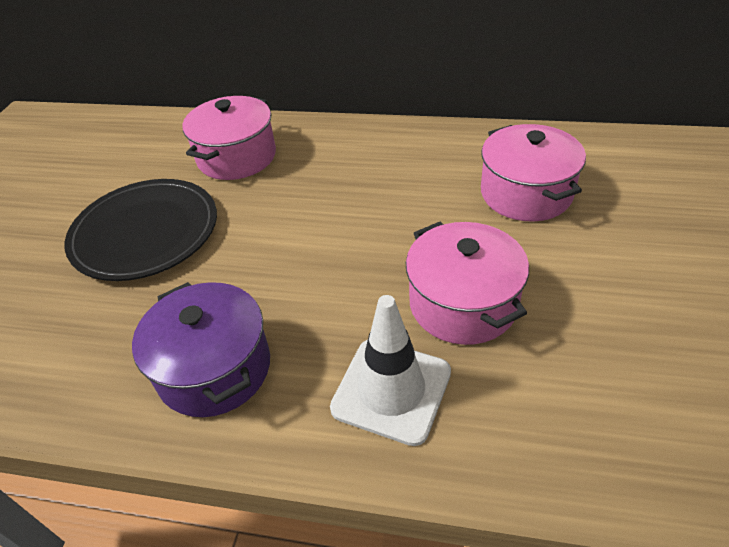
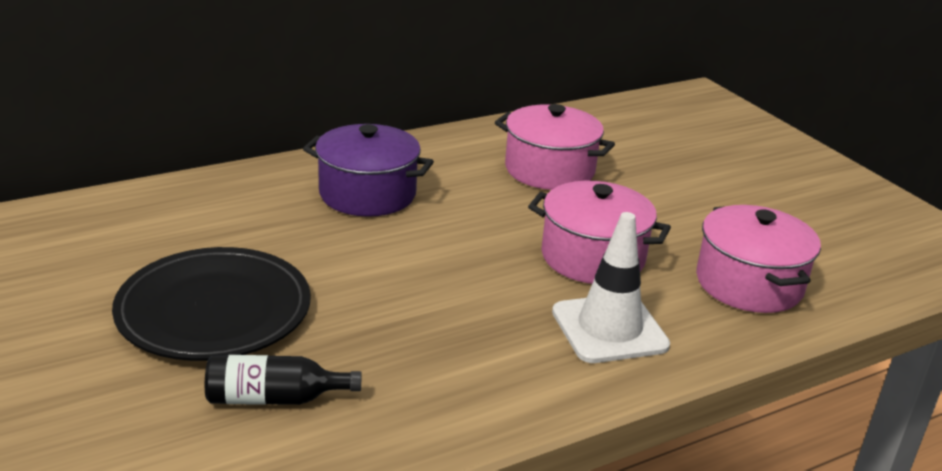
camera: 45 degrees left, 15 degrees down
purple pot [132,282,270,417] -> purple pot moved to [303,124,434,217]
pink pot [182,96,276,180] -> pink pot moved to [696,205,821,313]
none -> black bottle [205,355,362,405]

